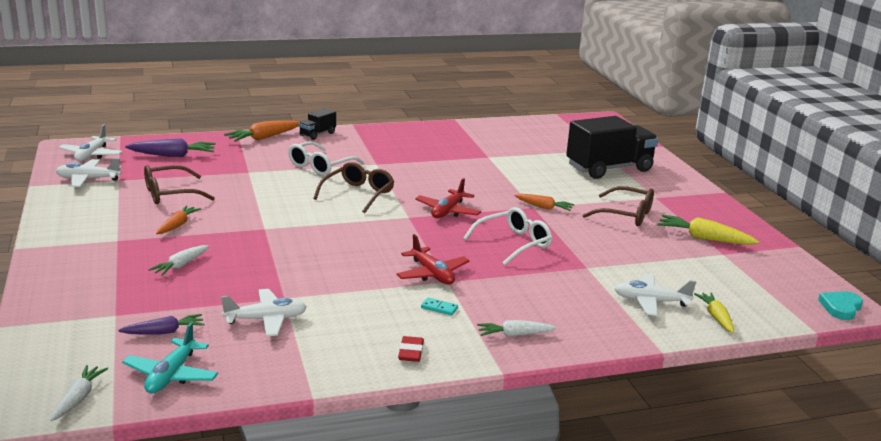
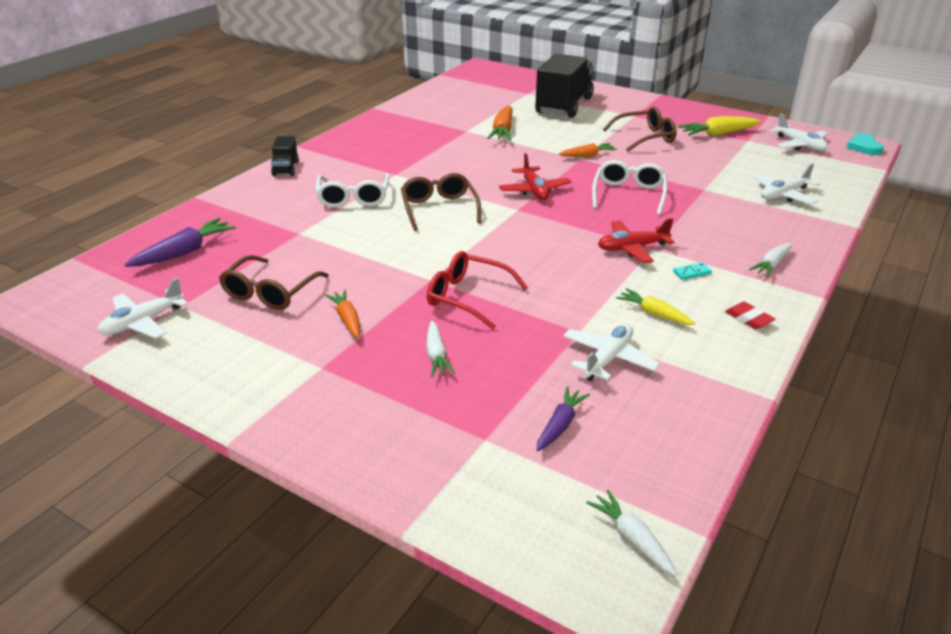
camera: 40 degrees left, 10 degrees up
white plane [59,124,123,162] -> white plane moved to [771,114,828,151]
turquoise plane [122,322,218,393] -> none
orange carrot [224,120,300,142] -> orange carrot moved to [487,106,513,140]
red plane [396,234,469,285] -> red plane turned 150 degrees clockwise [598,218,675,263]
yellow carrot [694,292,734,333] -> yellow carrot moved to [616,288,695,325]
none -> red glasses [427,251,528,330]

